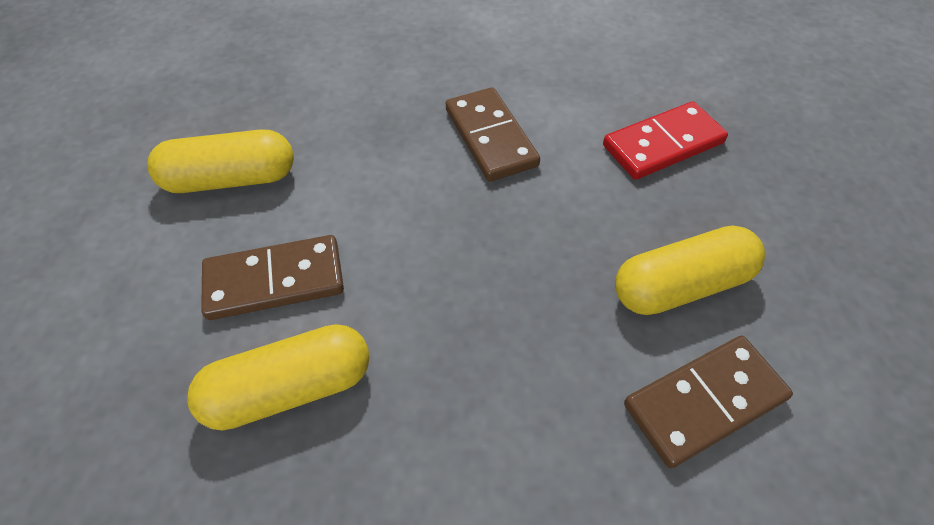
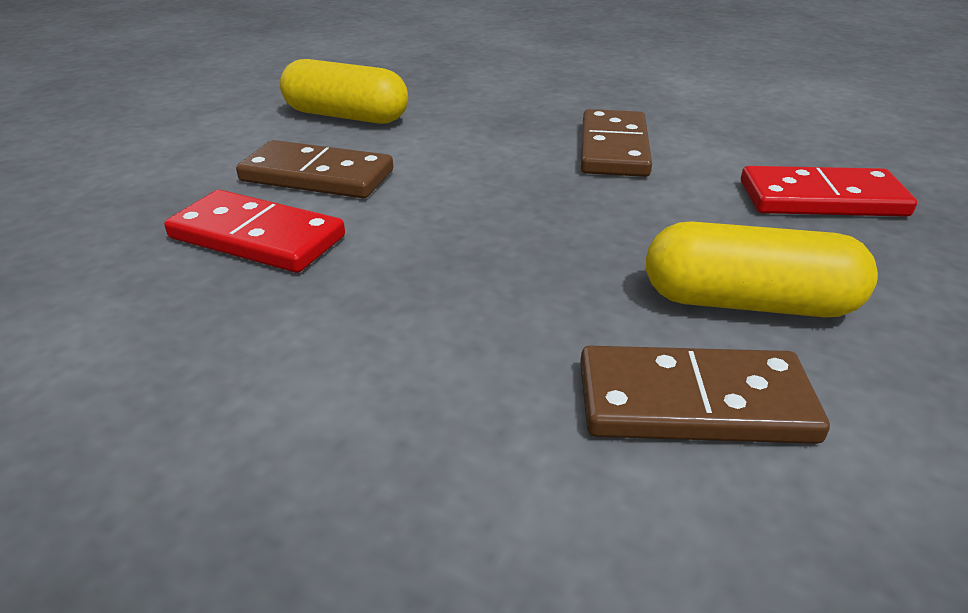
camera: 30 degrees right, 20 degrees down
yellow capsule [187,324,370,431] -> red domino [164,190,345,273]

